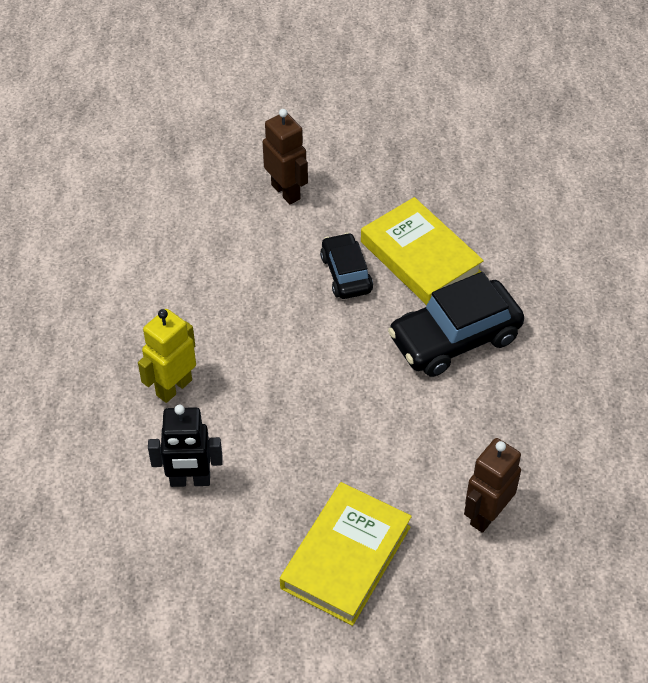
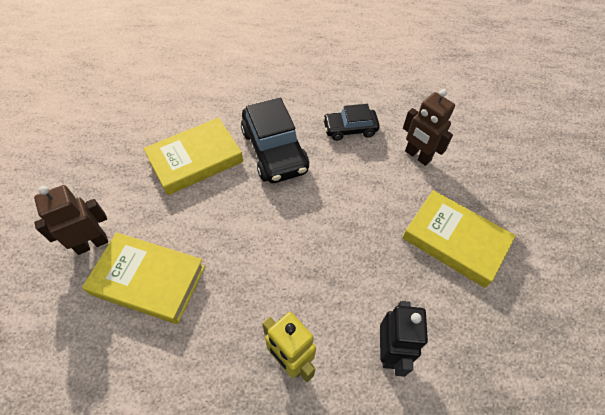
camera: 85 degrees left, 5 degrees up
black car [320,233,373,299] -> black car moved to [323,104,380,141]
none -> yellow book [82,232,205,324]

